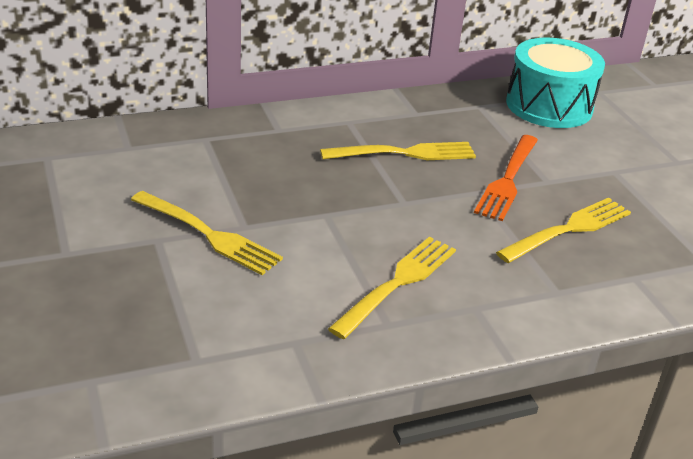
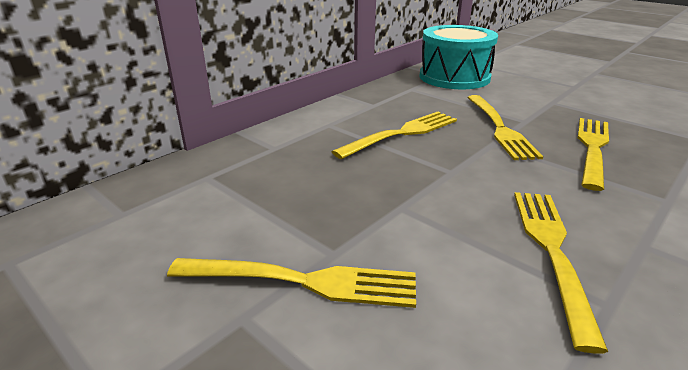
camera: 25 degrees left, 5 degrees down
orange fork [474,135,538,221] -> yellow fork [467,95,543,160]

